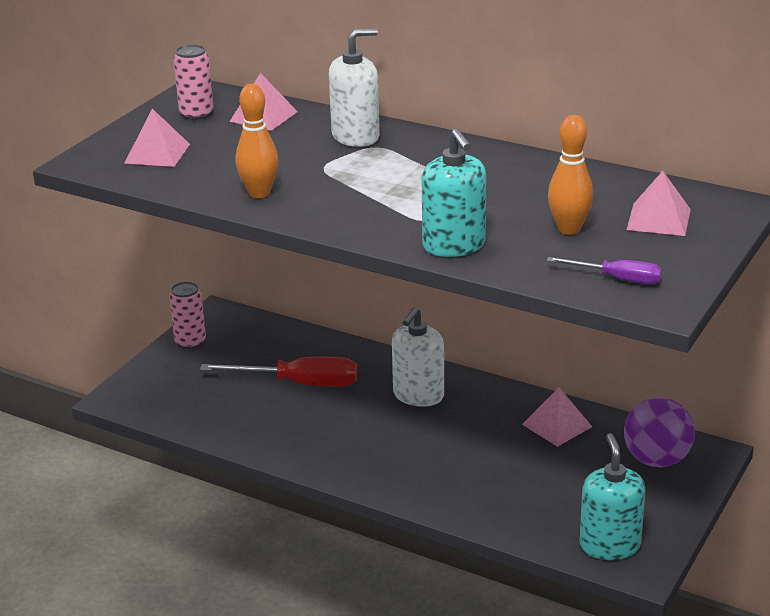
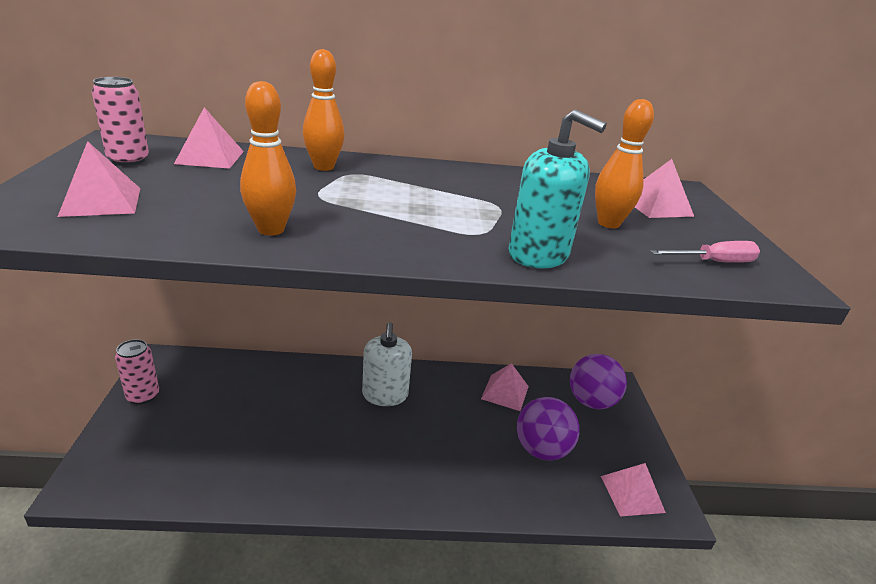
camera: 35 degrees left, 0 degrees up
red screwdriver [200,357,357,387] -> none
white soap dispenser [329,28,380,147] -> orange bowling pin [303,49,345,171]
purple screwdriver [547,257,662,284] -> pink screwdriver [650,241,760,263]
turquoise soap dispenser [580,433,645,560] -> pink pyramid [601,463,666,516]
none -> purple ball [517,397,580,461]

